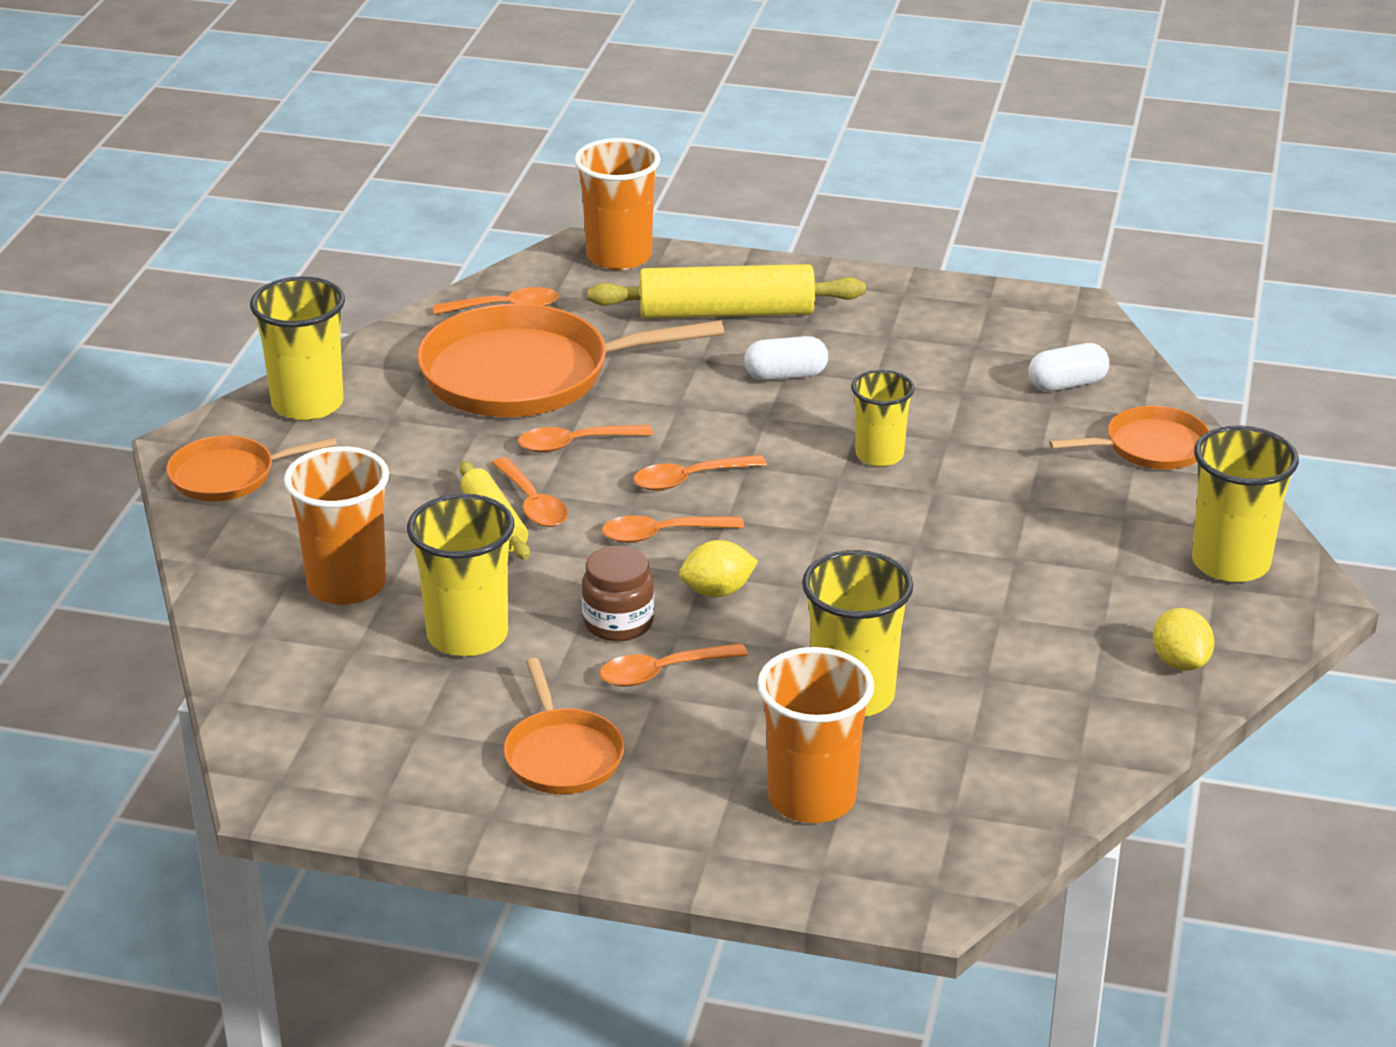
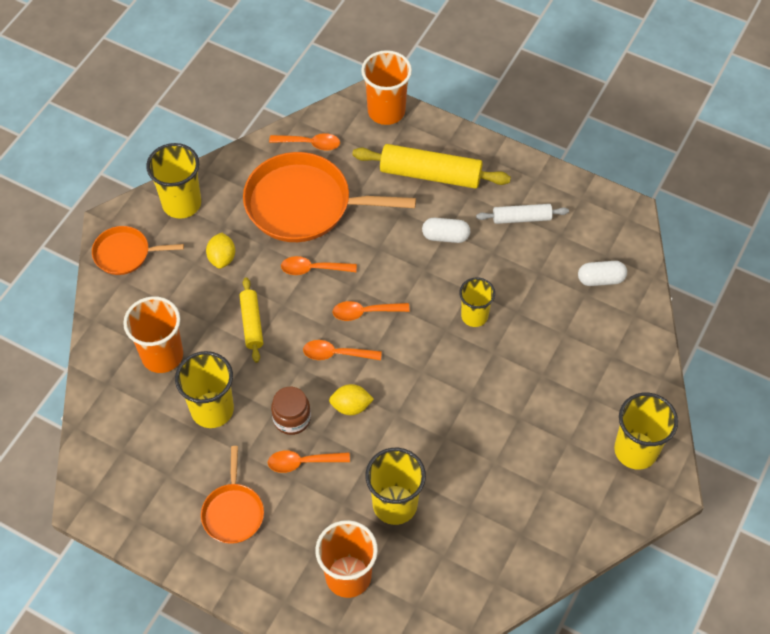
camera: 15 degrees right, 25 degrees up
orange spoon [492,457,568,527] -> none
orange pan [1049,406,1210,470] -> none
yellow lemon [1153,608,1214,671] -> yellow lemon moved to [206,233,235,269]
none -> white rolling pin [476,204,569,224]

